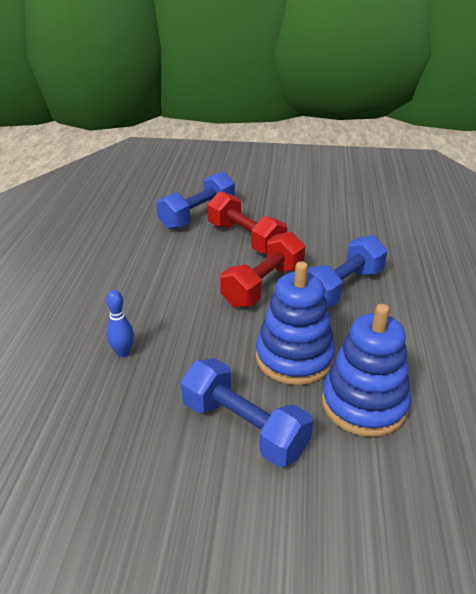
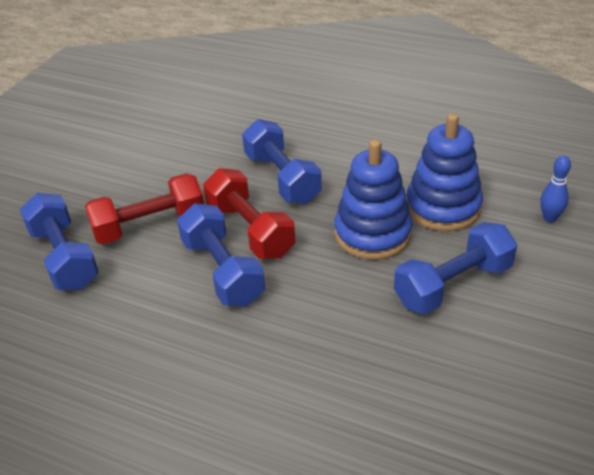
camera: 70 degrees left, 5 degrees up
blue bowling pin [106,290,134,357] -> blue bowling pin moved to [540,155,571,223]
none -> blue dumbbell [177,203,265,306]

